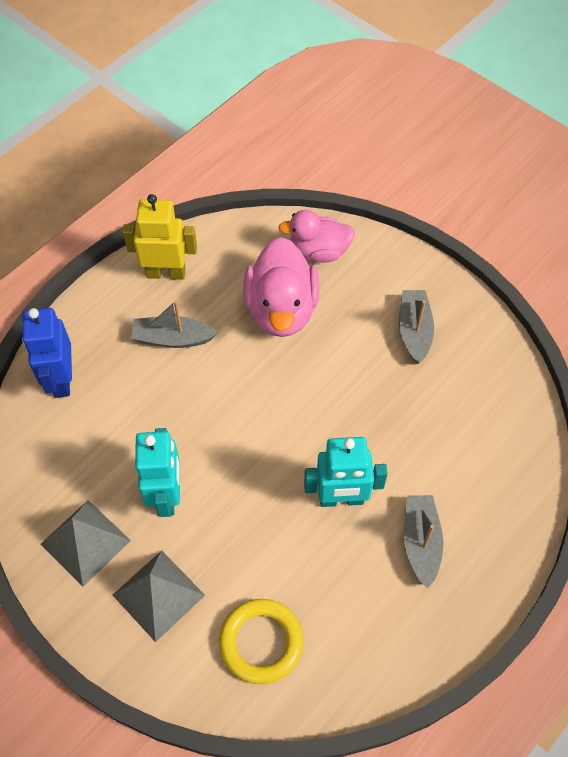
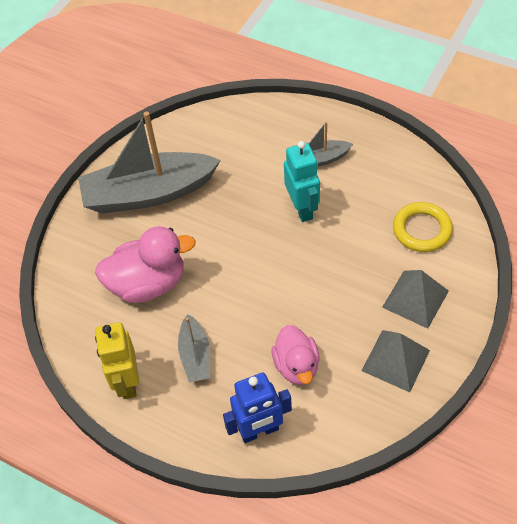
camera: 100 degrees left, 5 degrees down
turquoise robot [135,428,180,517] -> none
pink duck [278,210,355,262] -> pink duck moved to [271,325,320,385]
grey boat [399,290,434,364] -> grey boat [78,111,221,214], size x2.08

